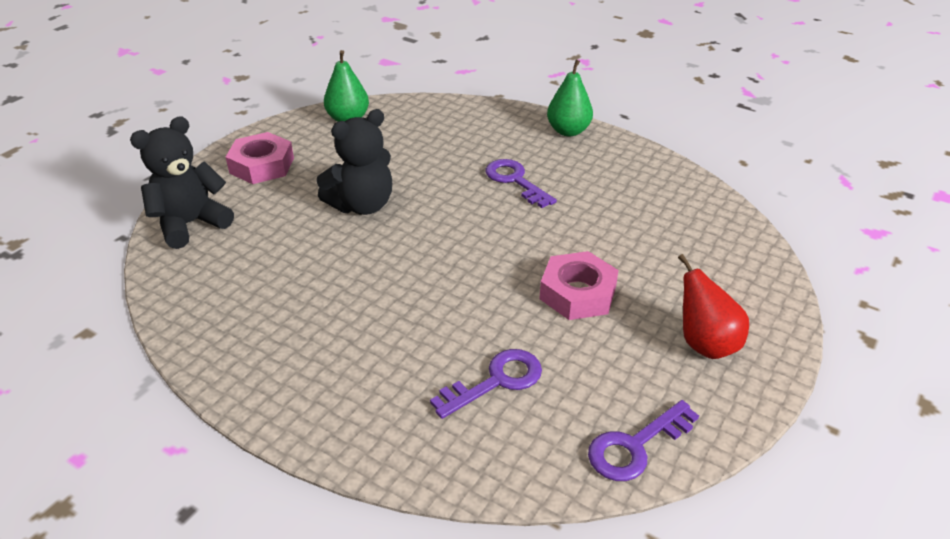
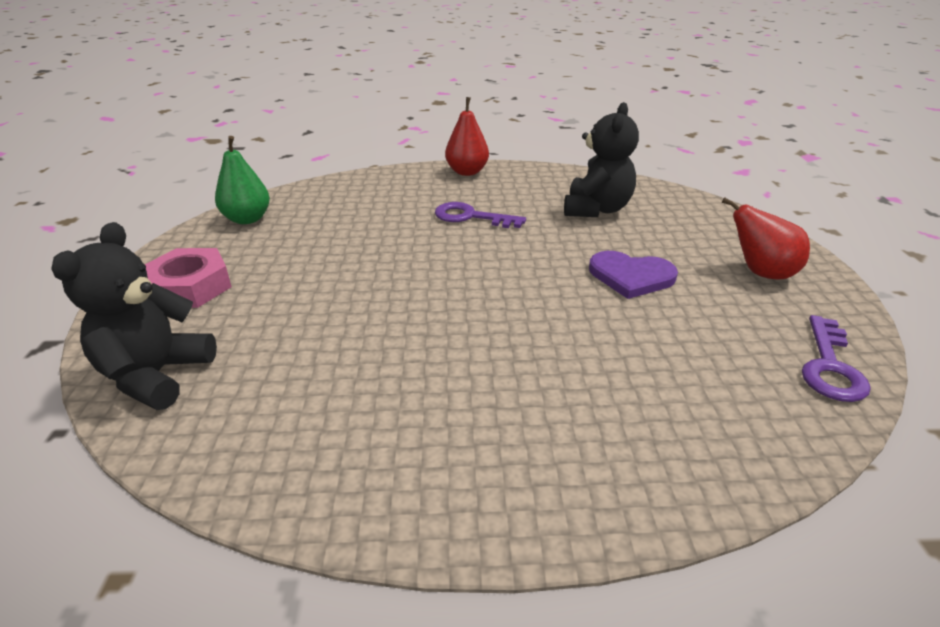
camera: 35 degrees left, 5 degrees down
black teddy bear [316,109,392,215] -> black teddy bear moved to [564,102,639,217]
purple key [430,349,542,419] -> none
pink nut [539,251,619,320] -> purple heart [589,251,678,299]
green pear [547,60,593,136] -> red pear [445,97,489,176]

